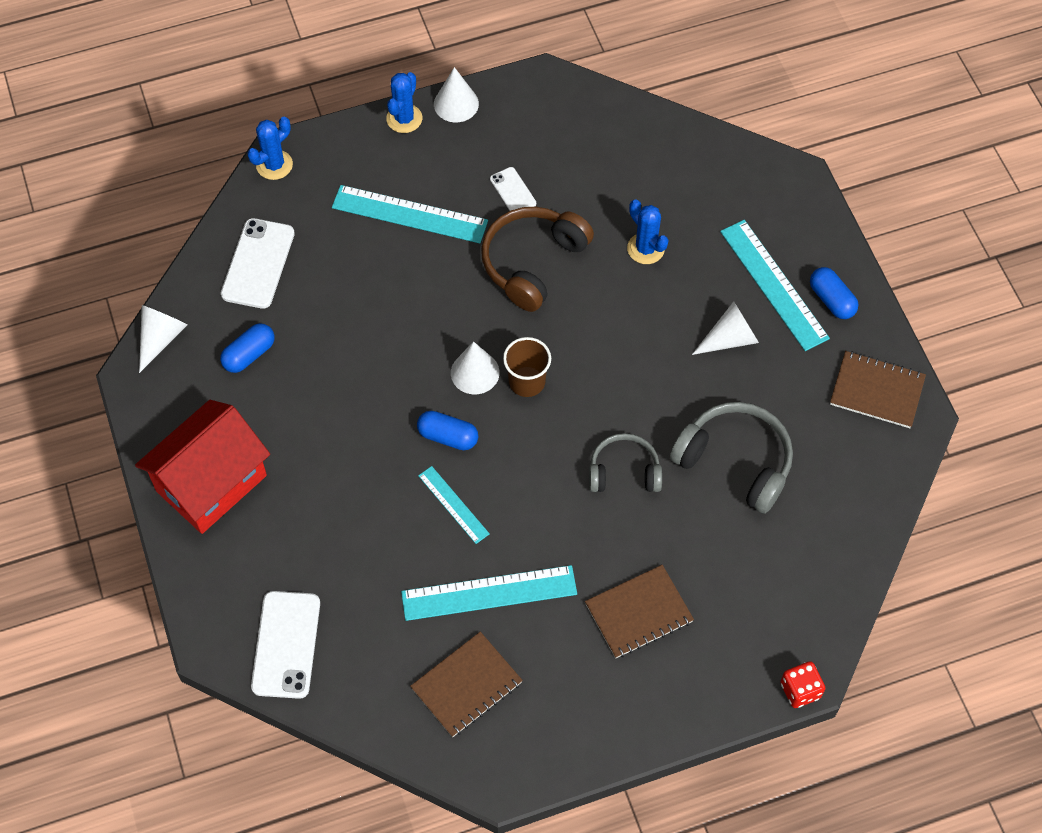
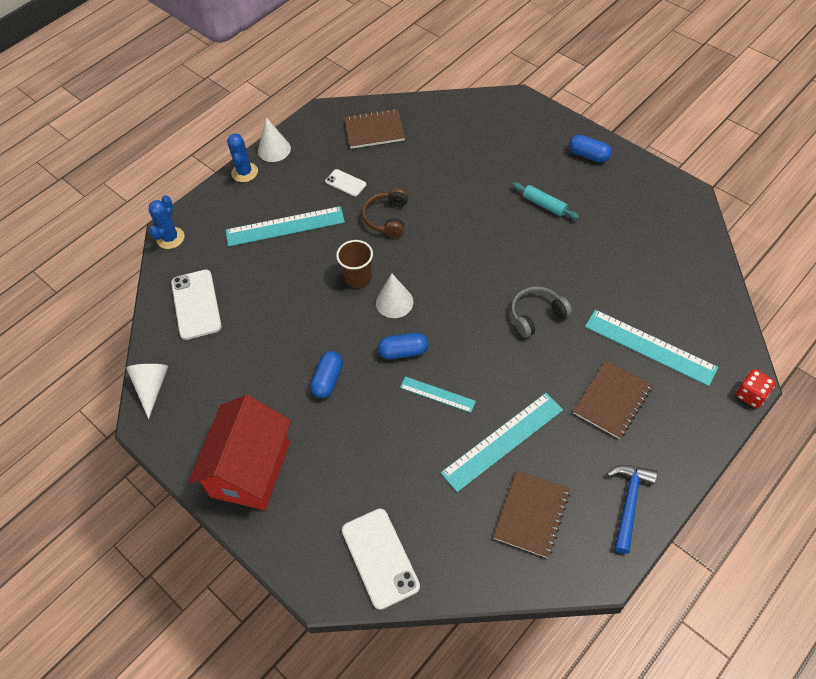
camera: 25 degrees left, 5 degrees down
blue capsule [220,323,275,373] -> blue capsule moved to [310,351,343,398]
brown headphones [481,207,594,312] -> brown headphones [362,188,408,238], size x0.64
brown cup [503,337,551,397] -> brown cup moved to [336,240,373,287]
blue cactus [627,199,669,264] -> none
grey headphones [670,402,793,514] -> none
white cone [692,301,759,355] -> turquoise rolling pin [512,182,579,219]
turquoise ruler [720,220,830,351] -> turquoise ruler moved to [585,310,719,386]
brown notebook [830,351,926,428] -> brown notebook moved to [344,109,405,149]
none -> blue hammer [607,465,657,554]

